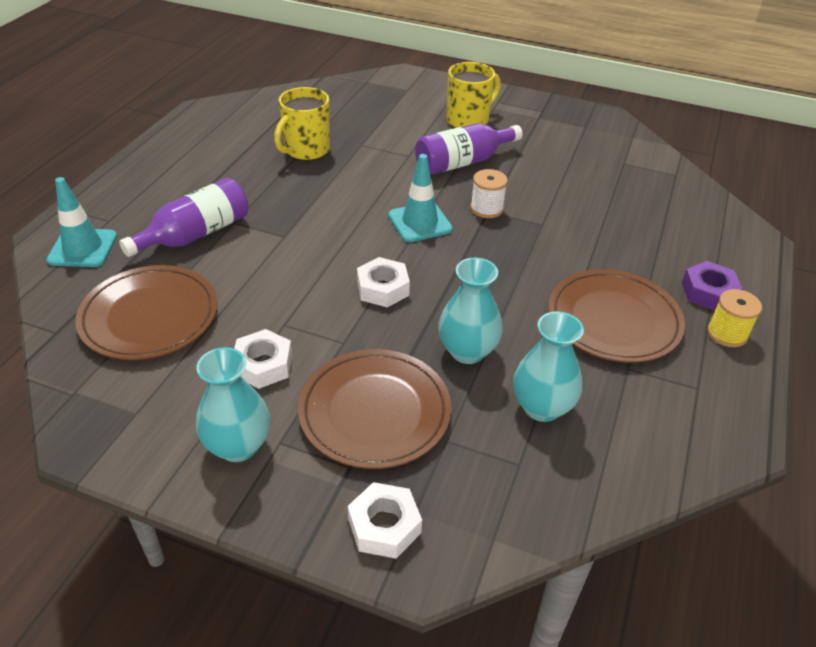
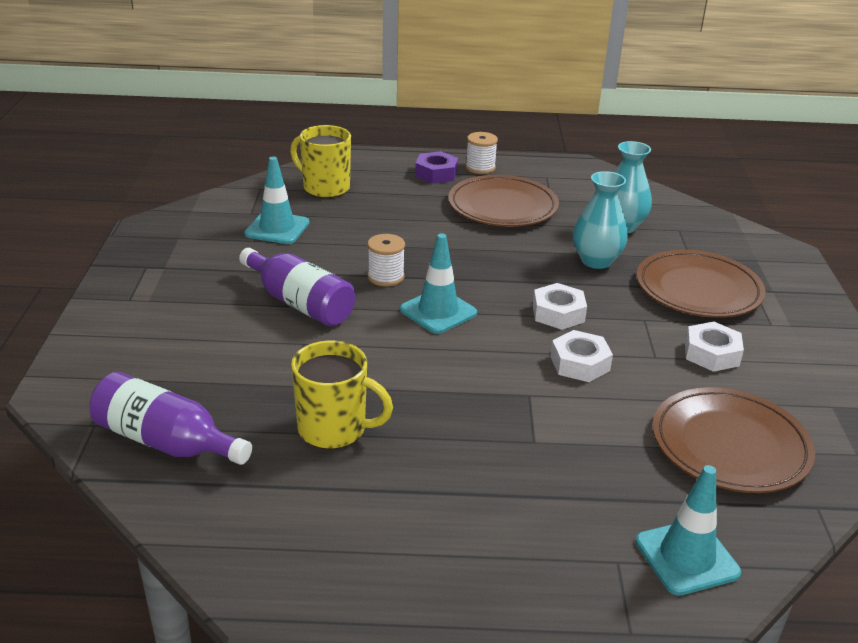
camera: 110 degrees left, 10 degrees down
purple bottle [119,178,249,257] -> purple bottle moved to [90,372,252,465]
turquoise vase [196,347,270,462] -> none
white nut [348,482,422,559] -> white nut moved to [550,330,613,382]
yellow mug [447,62,501,128] -> yellow mug moved to [290,125,351,198]
yellow spool [707,289,762,347] -> white spool [466,132,498,174]
none -> turquoise traffic cone [244,157,309,244]

